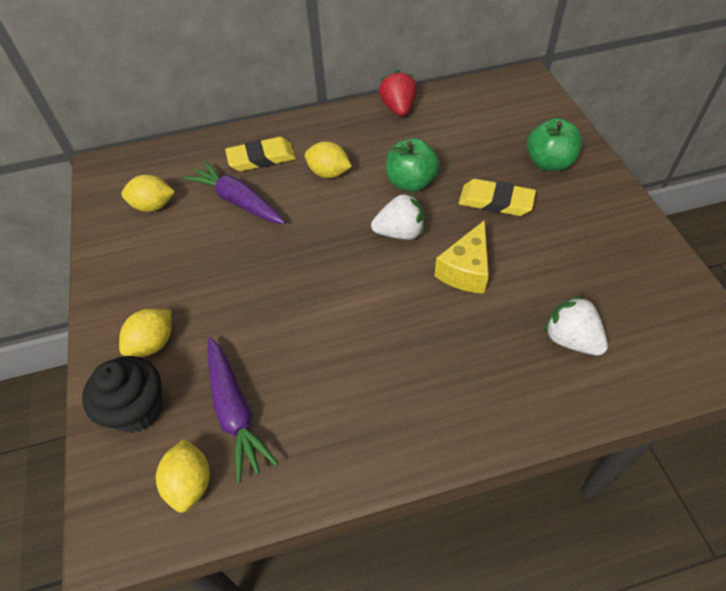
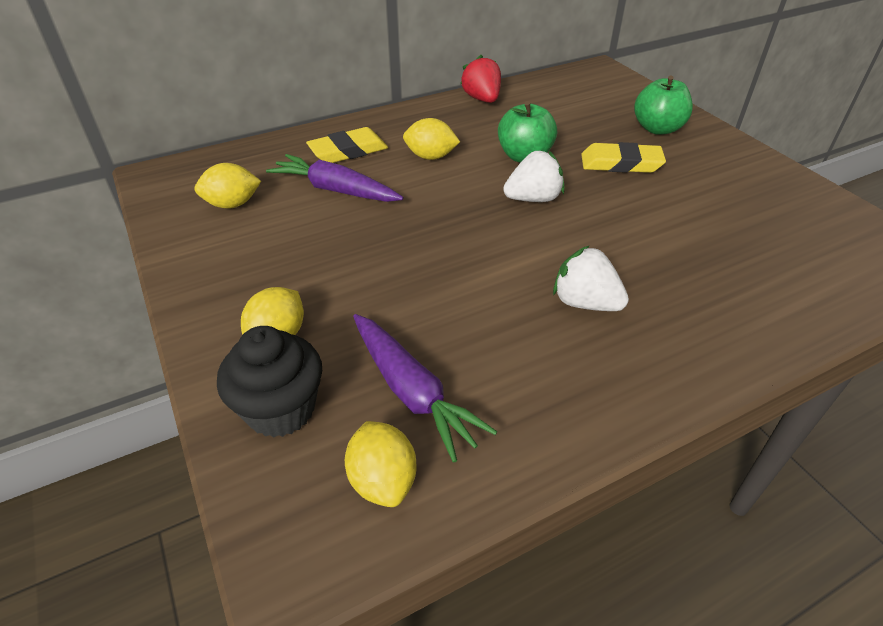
camera: 15 degrees left, 10 degrees down
yellow cheese [435,220,489,294] -> none
white strawberry [544,295,608,355] -> white strawberry moved to [553,245,629,311]

